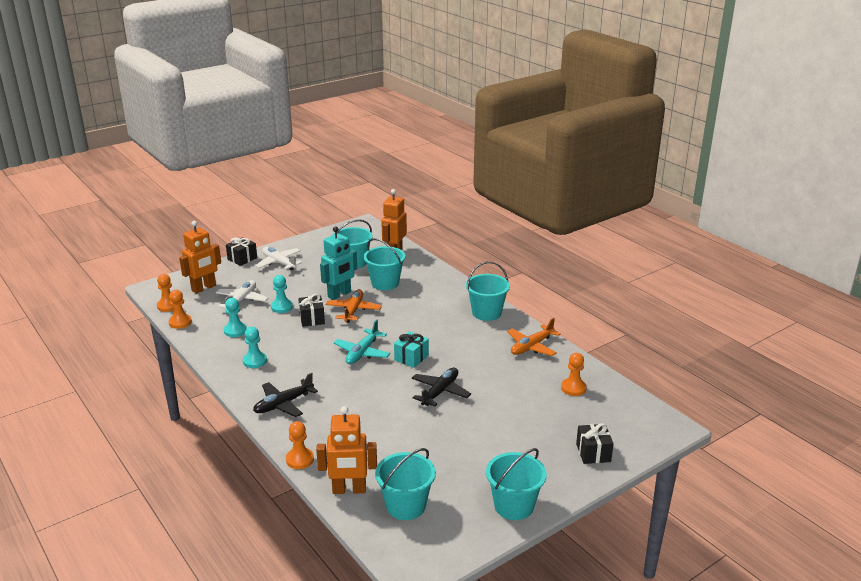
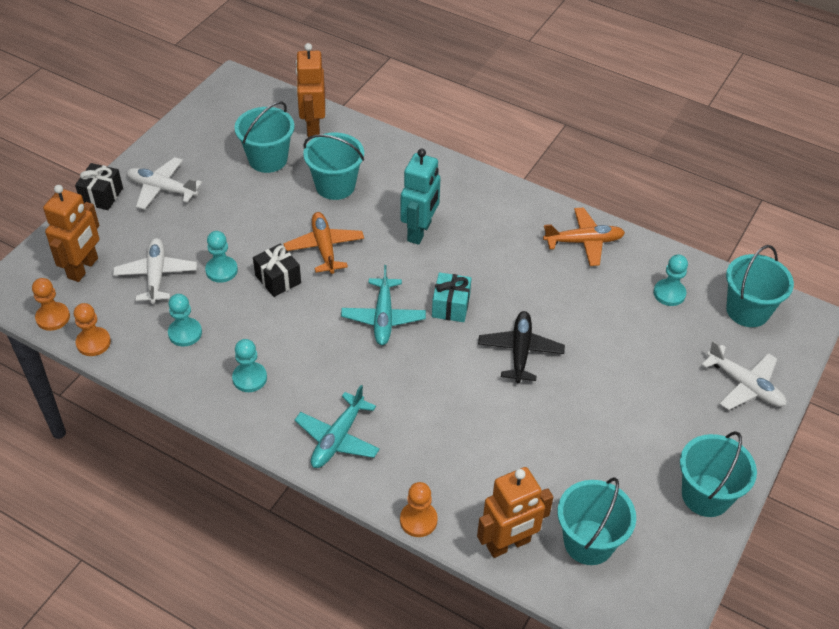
camera: 25 degrees left, 20 degrees up
black plane [253,373,318,417] -> turquoise plane [295,385,380,468]
turquoise robot [320,226,357,300] -> turquoise robot moved to [400,149,441,245]
turquoise bucket [466,261,510,321] -> turquoise bucket moved to [726,245,794,327]
orange plane [507,318,561,356] -> orange plane turned 120 degrees counterclockwise [543,207,625,266]
orange pawn [561,353,587,396] -> turquoise pawn [653,254,688,306]
black gift [576,423,614,464] -> white plane [701,340,786,410]

